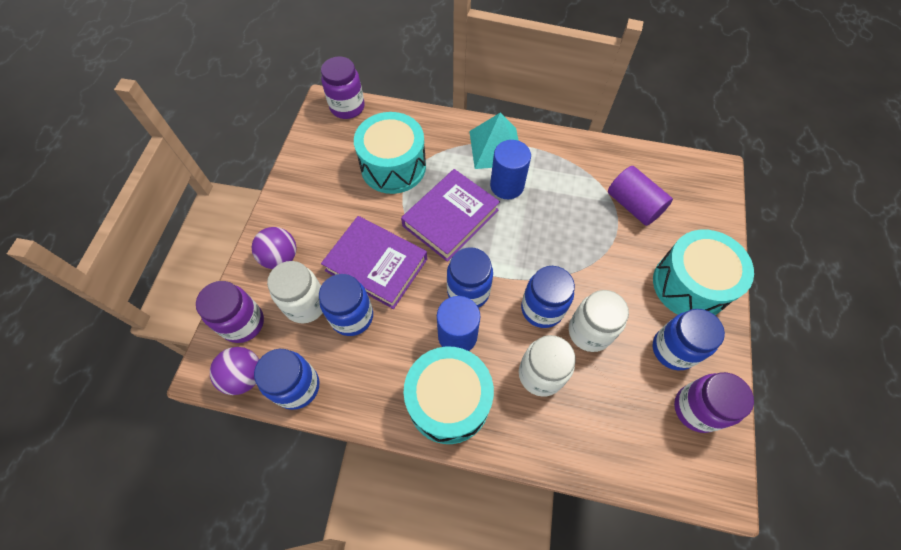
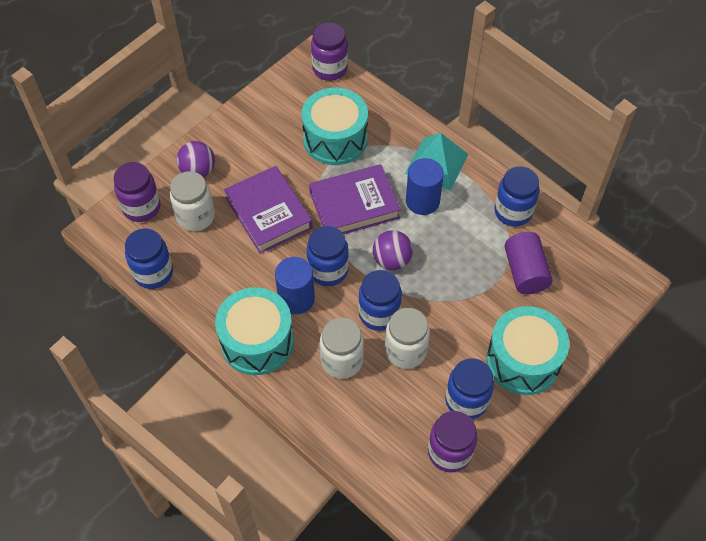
camera: 30 degrees right, 5 degrees down
purple ball [210,347,259,395] -> purple ball moved to [373,230,413,270]
blue jar [319,274,373,336] -> blue jar moved to [495,166,539,226]

